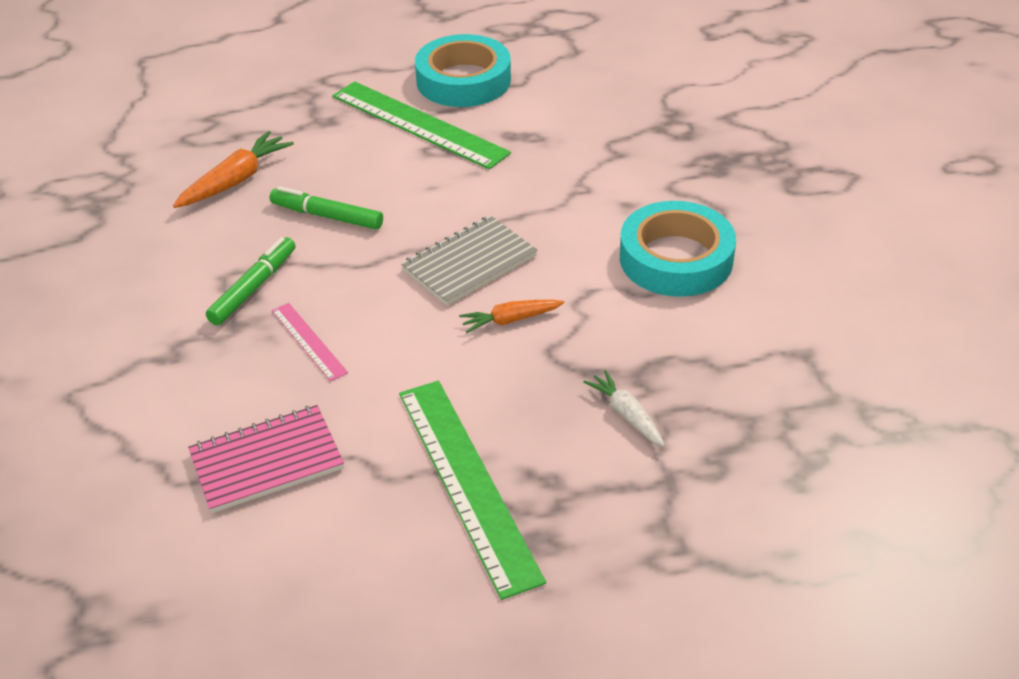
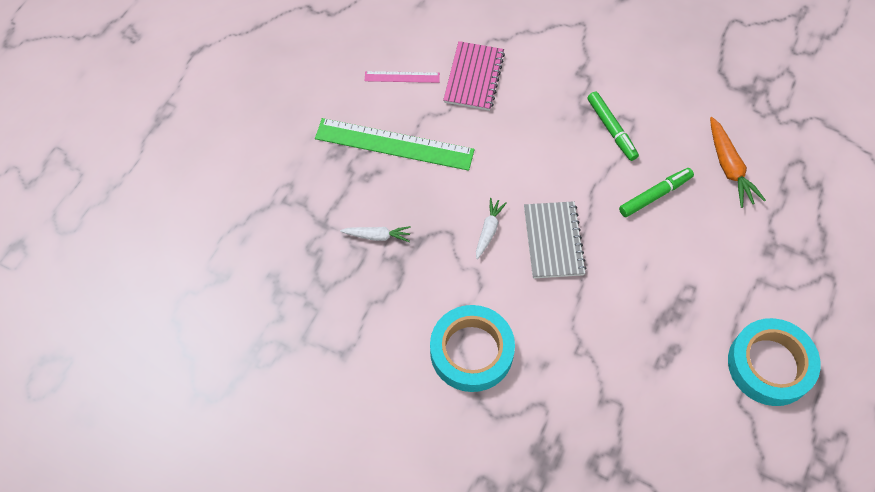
camera: 125 degrees right, 20 degrees up
pink ruler [272,303,348,381] -> pink ruler moved to [365,71,440,83]
green ruler [333,81,511,169] -> none
orange carrot [459,300,564,333] -> white carrot [476,198,507,259]

